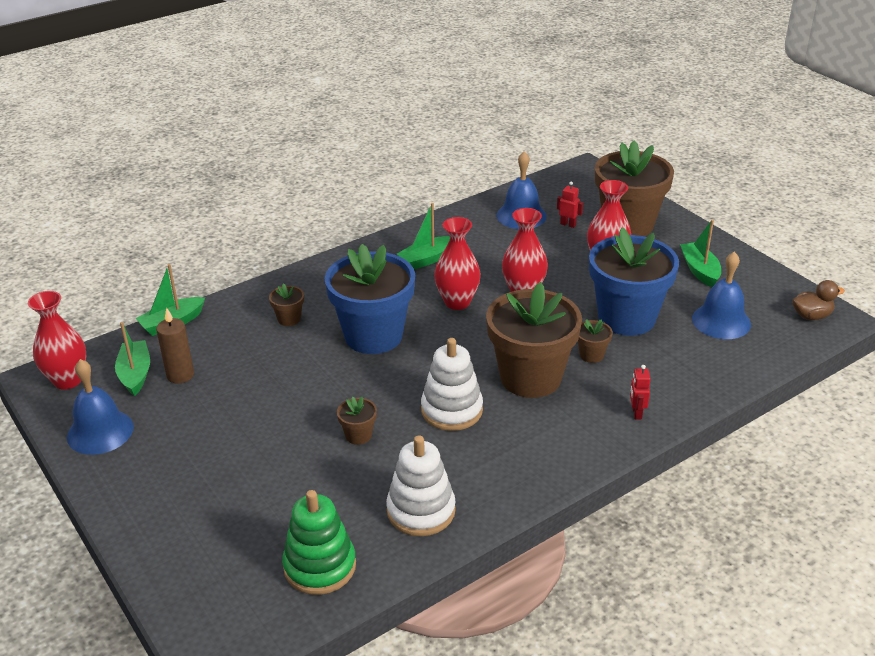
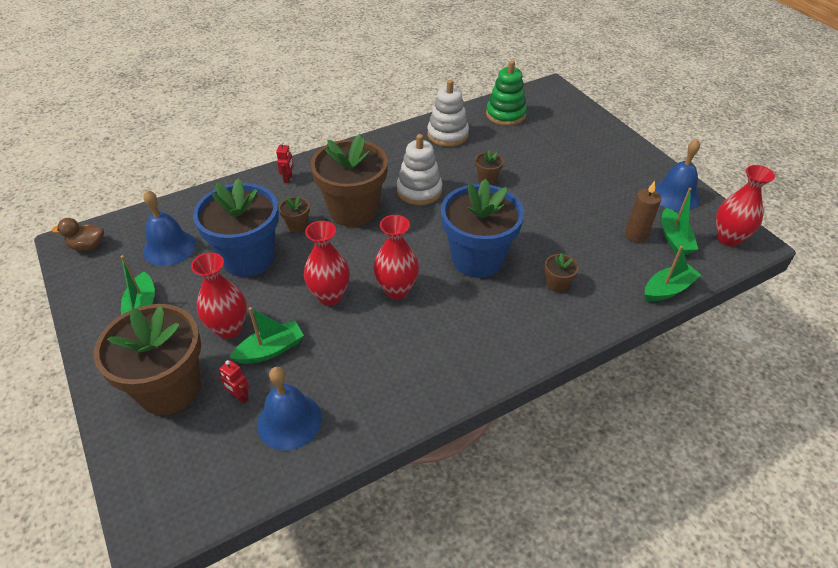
camera: 175 degrees left, 10 degrees up
green boat [397,203,450,269] -> green boat moved to [230,307,304,364]

